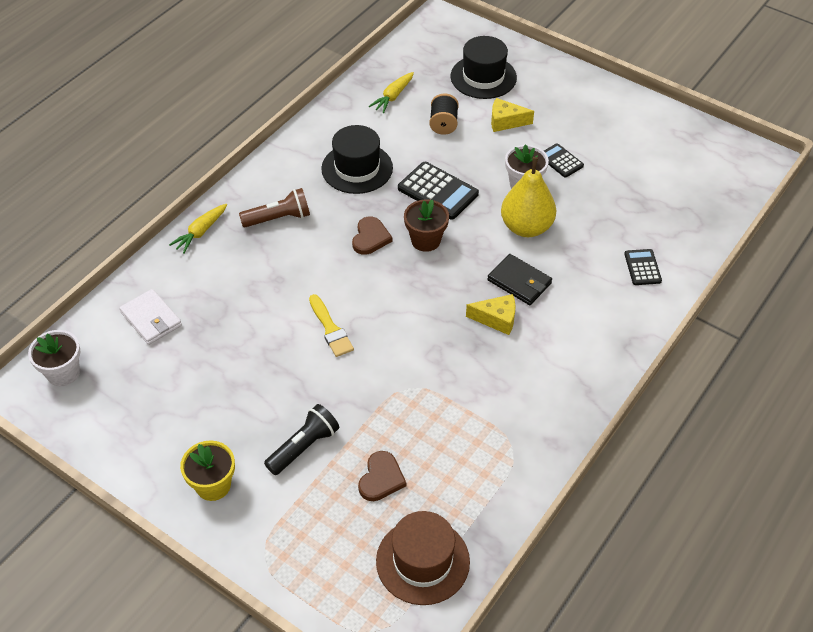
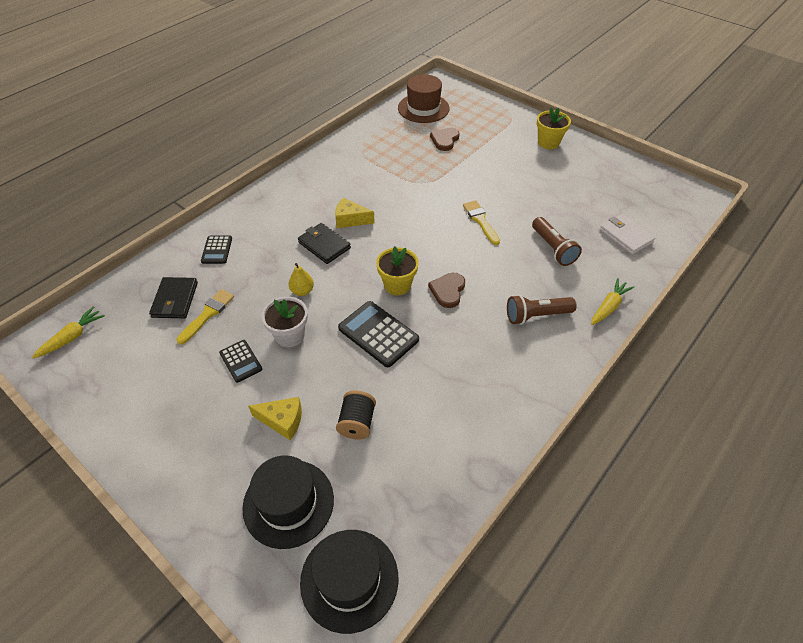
camera: 175 degrees left, 0 degrees up
white flower pot [28,330,81,386] -> none
black flashlight [264,404,339,475] -> none
black hat [321,125,393,194] -> black hat moved to [300,530,398,634]
yellow carrot [369,72,414,113] -> yellow carrot moved to [32,306,105,358]
brown flower pot [404,199,449,252] -> yellow flower pot [376,246,419,295]
yellow pear [501,157,556,237] -> yellow pear [289,263,314,296], size x0.49
none -> black wallet [149,277,198,318]
none -> yellow brush [176,289,234,345]
none -> brown flashlight [532,217,582,266]

